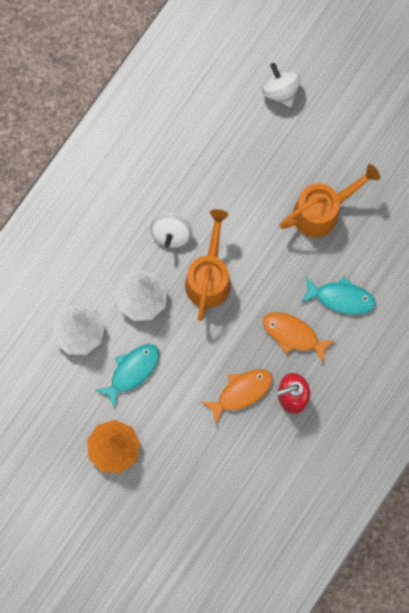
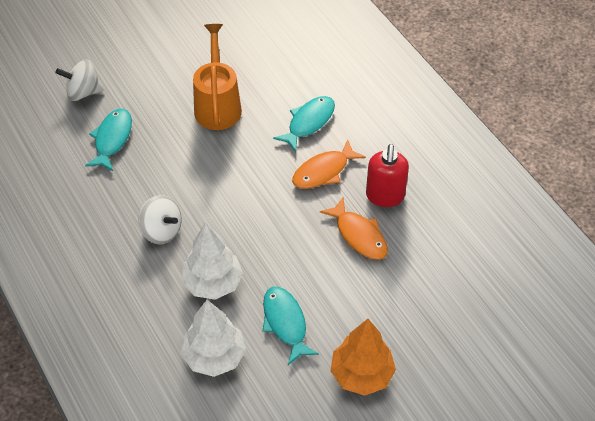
camera: 65 degrees left, 25 degrees down
orange watering can [185,209,231,321] -> none
orange fish [202,369,273,424] -> orange fish turned 150 degrees clockwise [320,197,388,260]
none -> turquoise fish [85,109,132,171]

